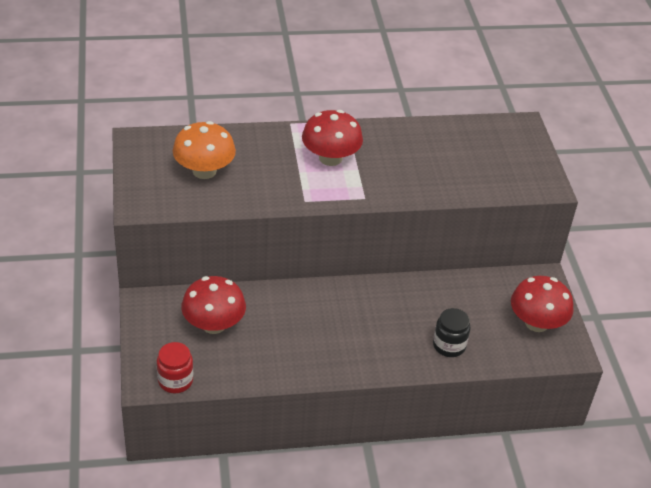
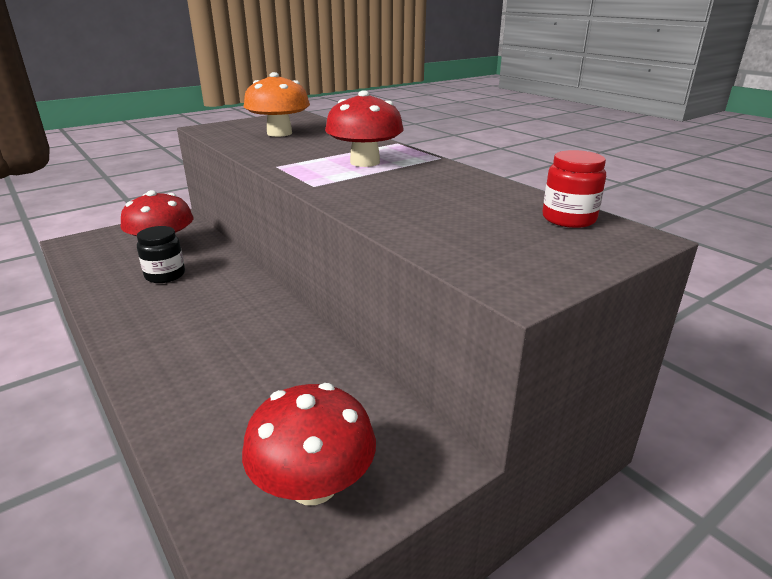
camera: 65 degrees right, 15 degrees down
red jar [157,342,193,393] -> red jar moved to [543,150,606,228]
black jar [433,308,471,357] -> black jar moved to [137,226,185,283]

